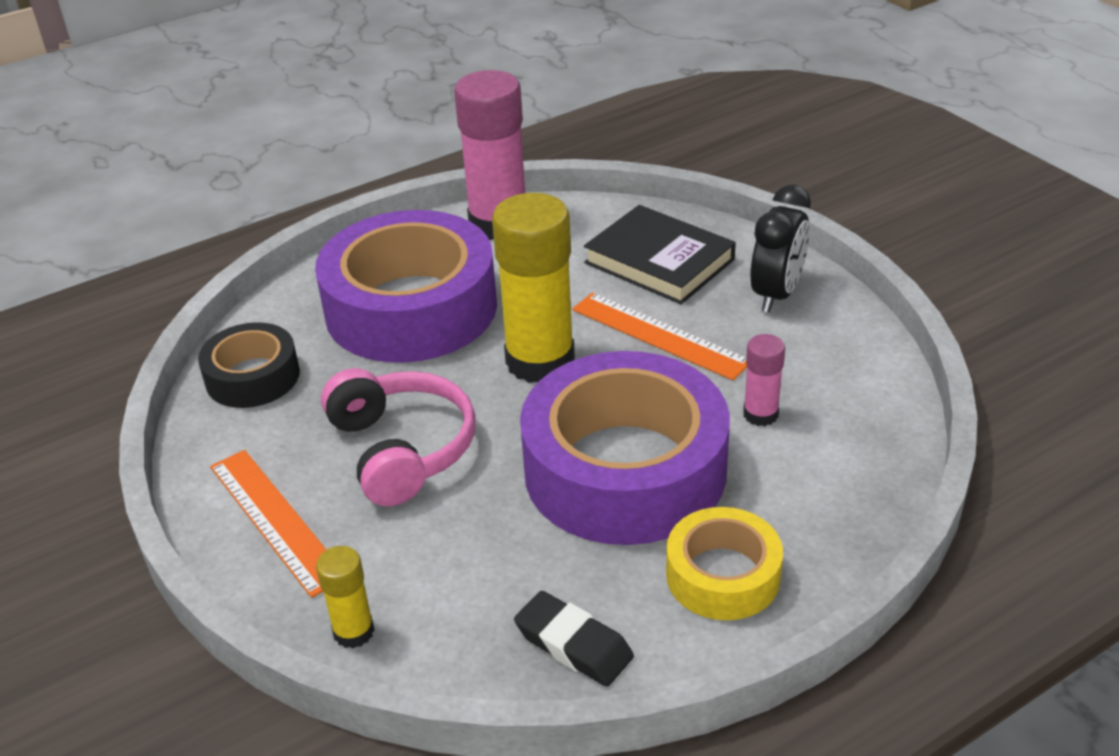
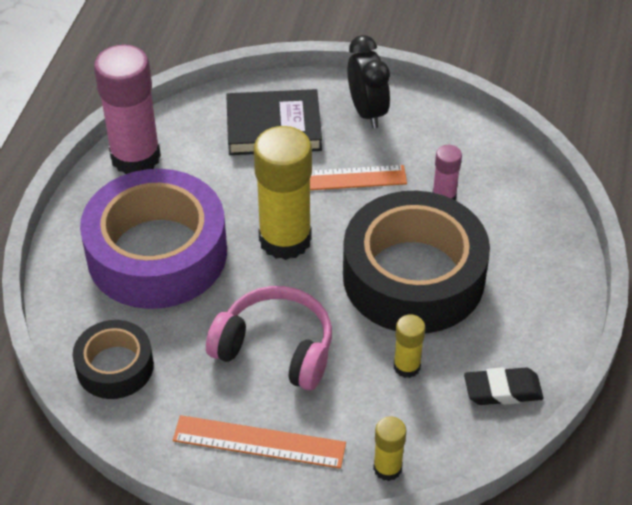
camera: 45 degrees left, 10 degrees up
purple tape [520,351,730,545] -> black tape [343,191,490,333]
yellow tape [666,507,783,620] -> none
none -> yellow glue stick [394,315,425,378]

